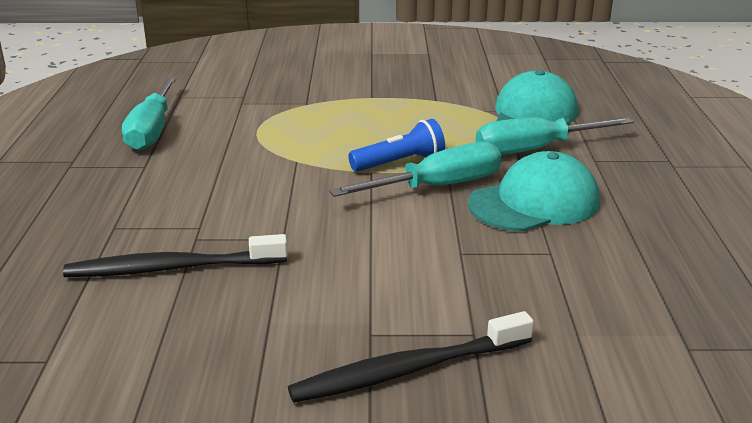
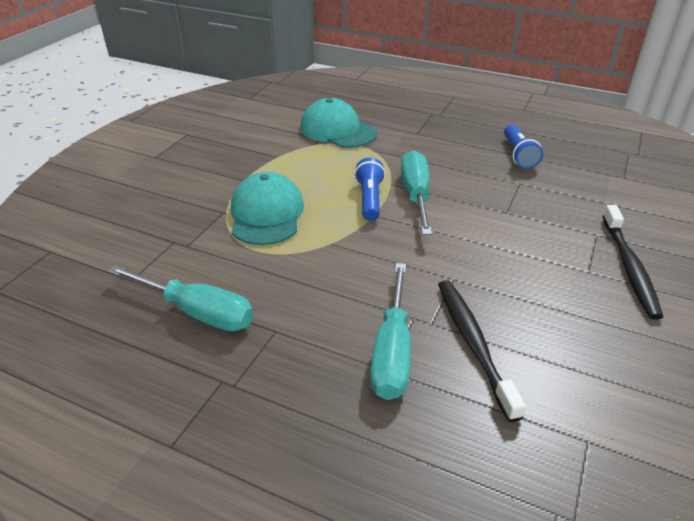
camera: 65 degrees left, 10 degrees up
black toothbrush [63,234,288,277] -> black toothbrush turned 150 degrees clockwise [438,280,526,422]
turquoise cap [468,151,600,232] -> turquoise cap moved to [231,172,304,245]
turquoise screwdriver [476,117,634,155] -> turquoise screwdriver moved to [370,263,411,400]
none -> blue flashlight [504,125,543,169]

